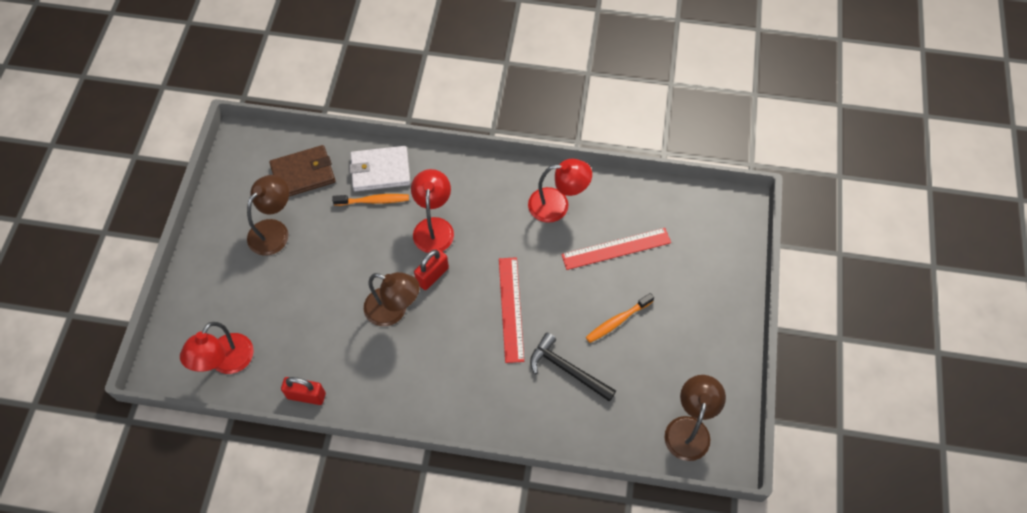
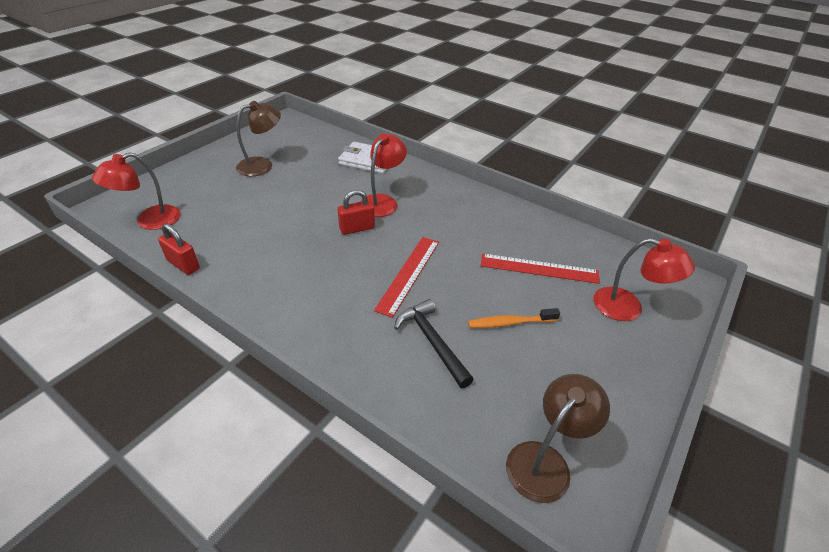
camera: 25 degrees right, 20 degrees down
brown wallet [269,145,336,196] -> none
orange toothbrush [332,194,409,206] -> none
brown lamp [364,272,420,326] -> none
red lamp [528,159,592,223] -> red lamp moved to [593,238,695,321]

